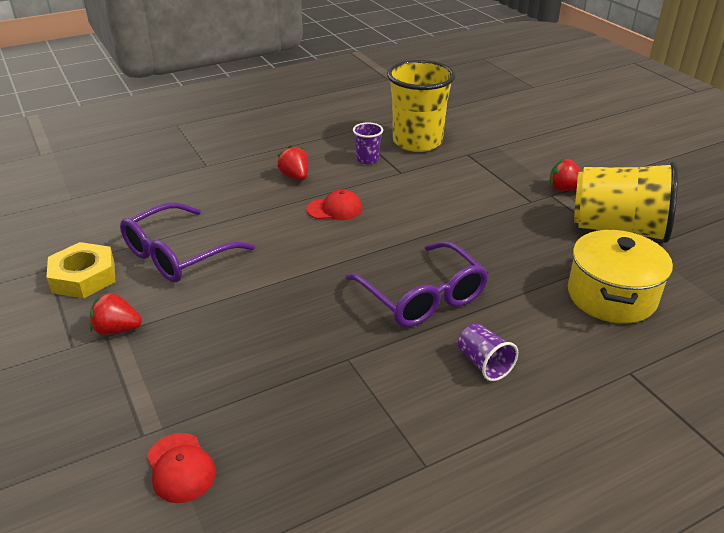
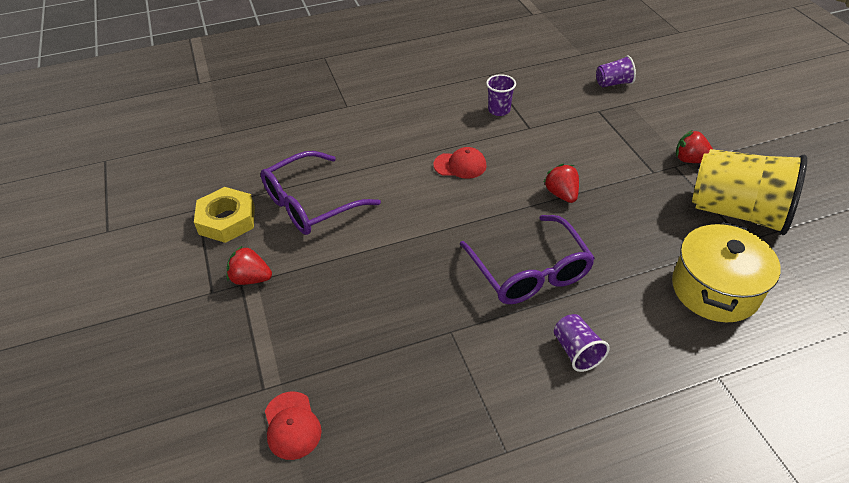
camera: 10 degrees right, 10 degrees up
red strawberry [277,145,308,180] -> red strawberry moved to [543,164,579,203]
yellow cup [387,60,456,152] -> none
none -> purple cup [596,56,636,87]

